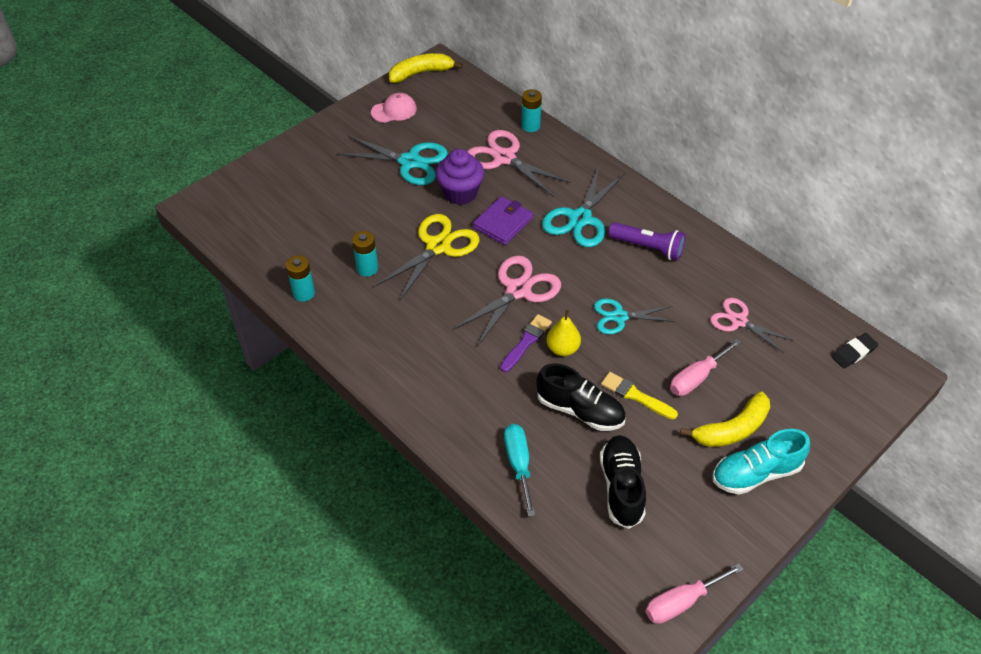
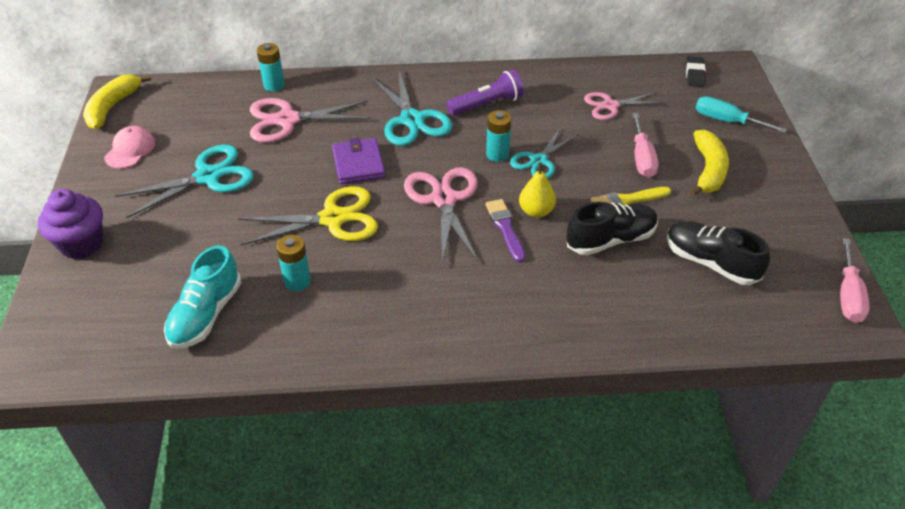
camera: 50 degrees left, 5 degrees down
turquoise battery [286,256,315,302] -> turquoise battery moved to [486,110,511,162]
yellow scissors [375,214,479,301] -> yellow scissors turned 90 degrees clockwise [238,186,378,245]
purple cupcake [436,149,484,205] -> purple cupcake moved to [38,189,103,259]
turquoise screwdriver [504,424,535,517] -> turquoise screwdriver moved to [696,96,787,133]
turquoise shoe [713,429,810,495] -> turquoise shoe moved to [164,245,241,348]

